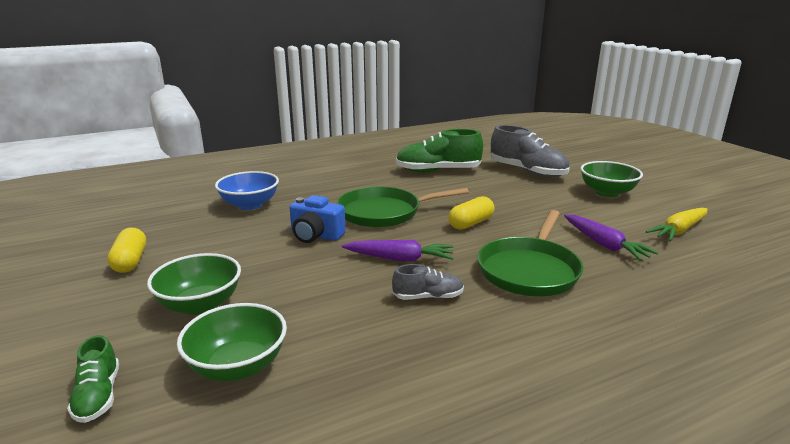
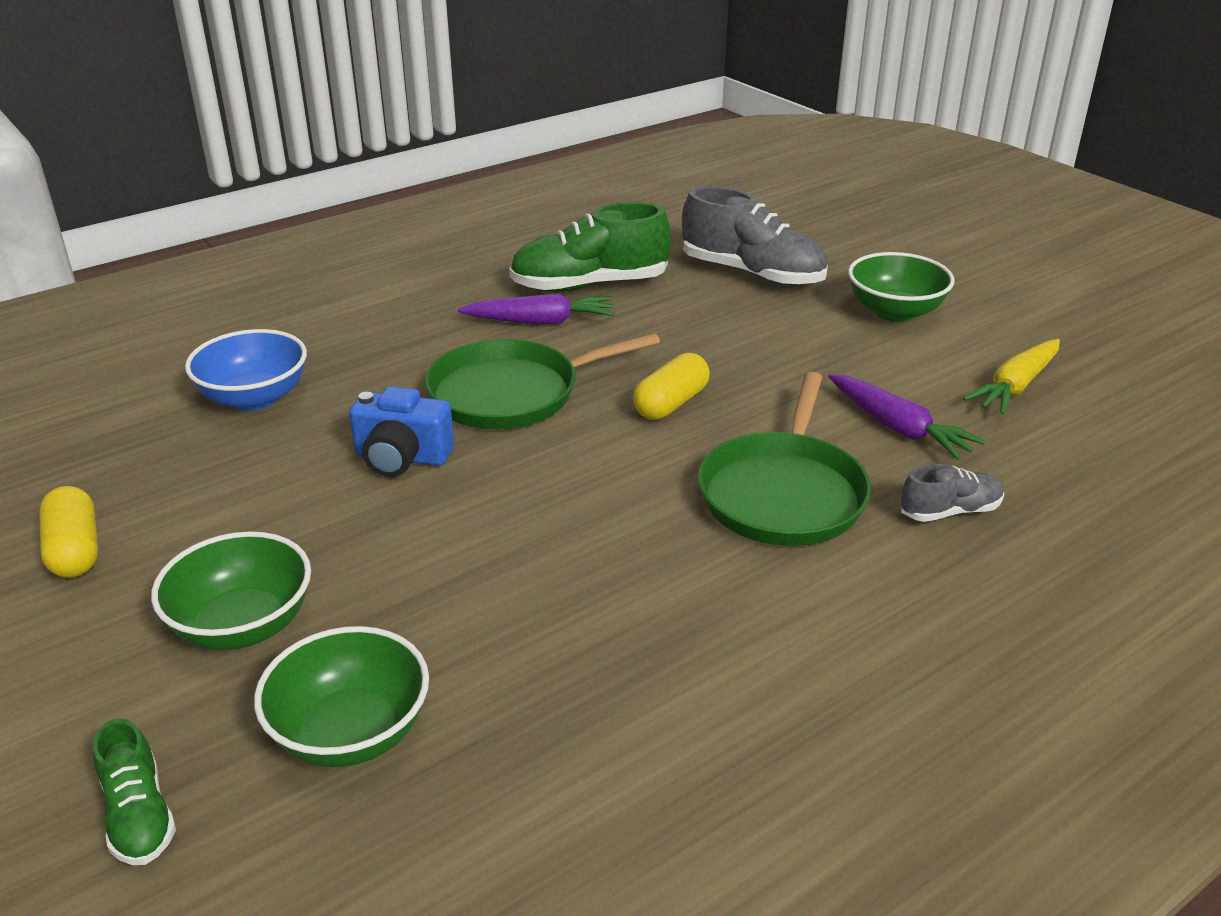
camera: 10 degrees left, 10 degrees up
purple carrot [342,240,454,262] -> purple carrot moved to [458,293,615,324]
grey shoe [392,264,464,300] -> grey shoe moved to [901,464,1004,522]

